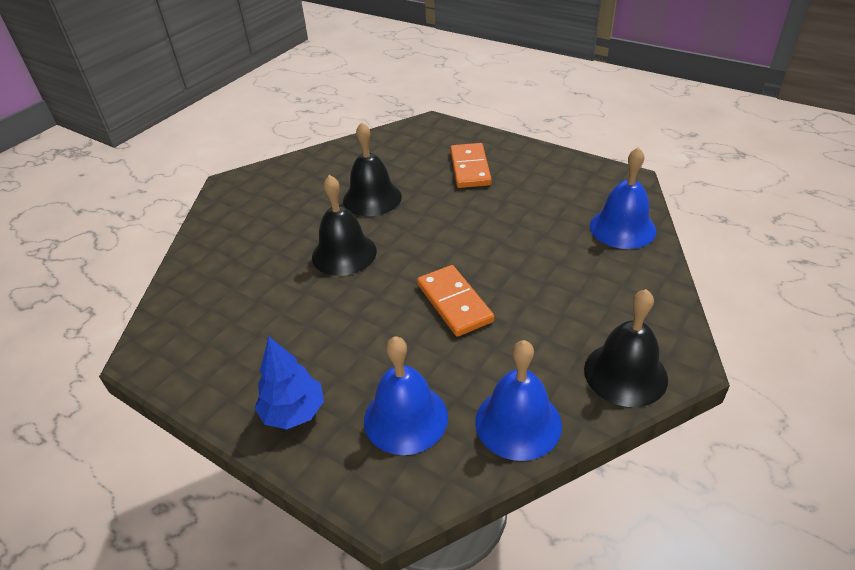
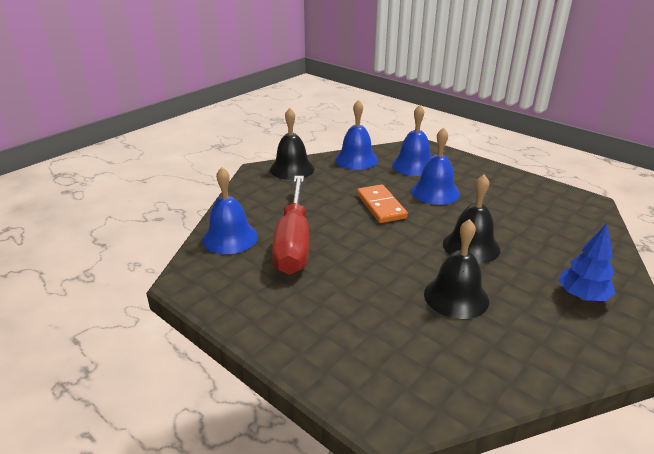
camera: 175 degrees left, 10 degrees down
blue tree [255,336,324,429] -> blue tree moved to [558,224,616,301]
orange domino [450,143,492,188] -> none
none -> red screwdriver [272,176,309,275]
none -> blue bell [411,127,460,205]

